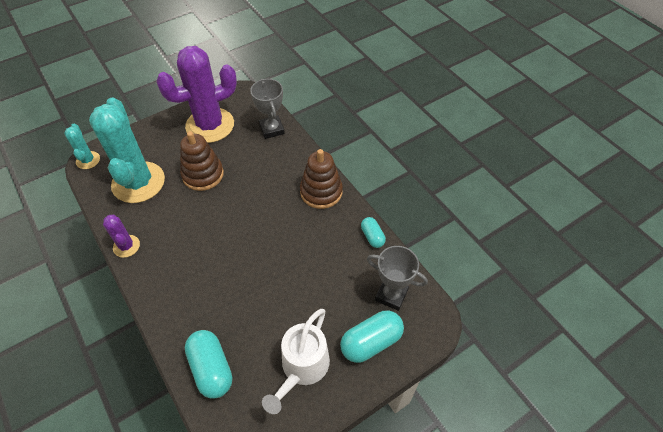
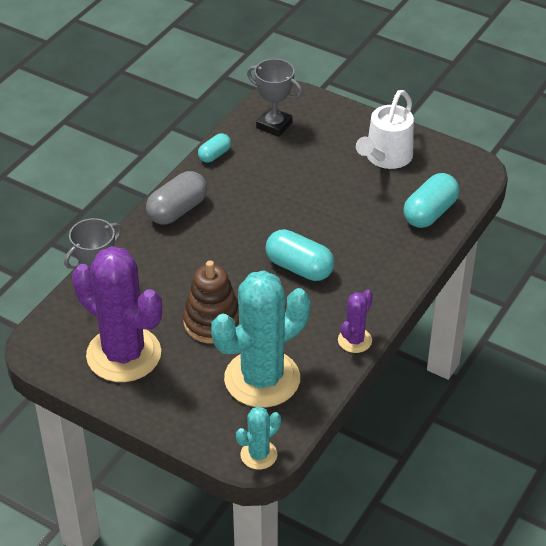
camera: 115 degrees left, 10 degrees down
white watering can [262,309,330,414] -> white watering can turned 120 degrees clockwise [356,90,414,169]
brown stacking toy [300,149,343,209] -> grey capsule [146,171,207,225]
turquoise capsule [340,311,404,363] -> turquoise capsule moved to [265,229,334,281]
grey trophy [367,246,428,311] -> grey trophy turned 60 degrees counterclockwise [247,59,303,137]

